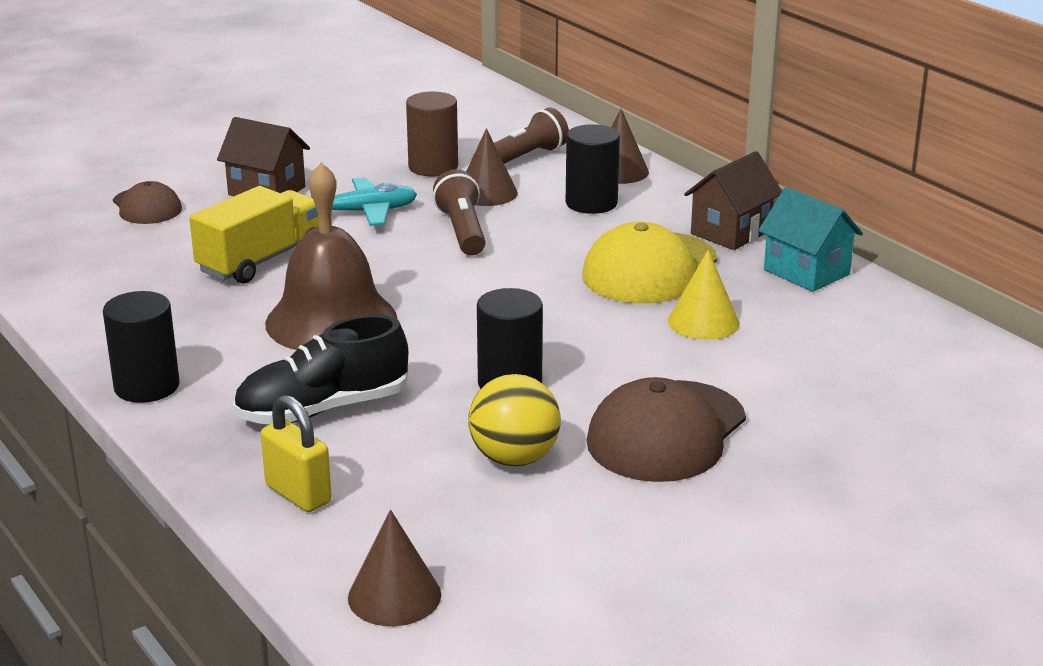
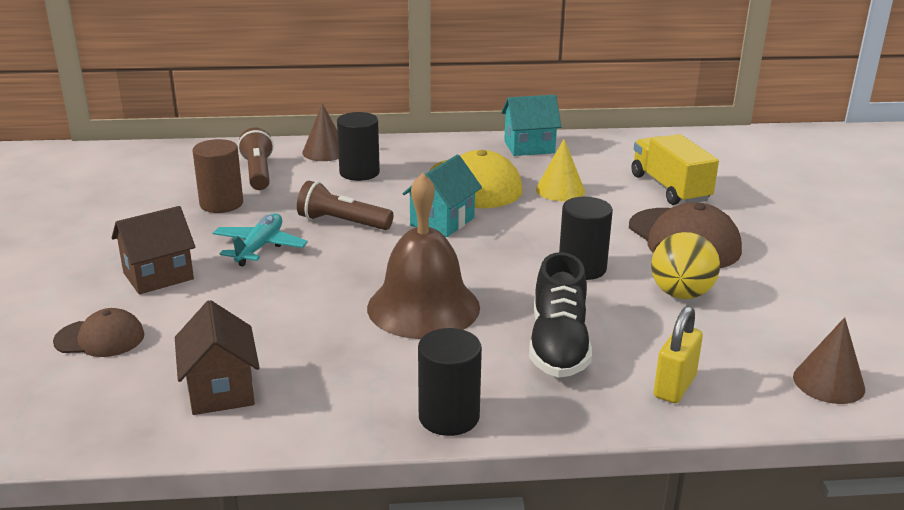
camera: 60 degrees left, 0 degrees up
yellow truck [189,186,319,284] -> yellow truck moved to [631,134,719,205]
yellow padlock [261,395,332,512] -> yellow padlock turned 45 degrees counterclockwise [654,306,703,403]
brown cone [466,128,518,206] -> none
brown house [684,151,782,250] -> brown house moved to [175,300,260,415]
none -> turquoise house [402,155,482,237]

